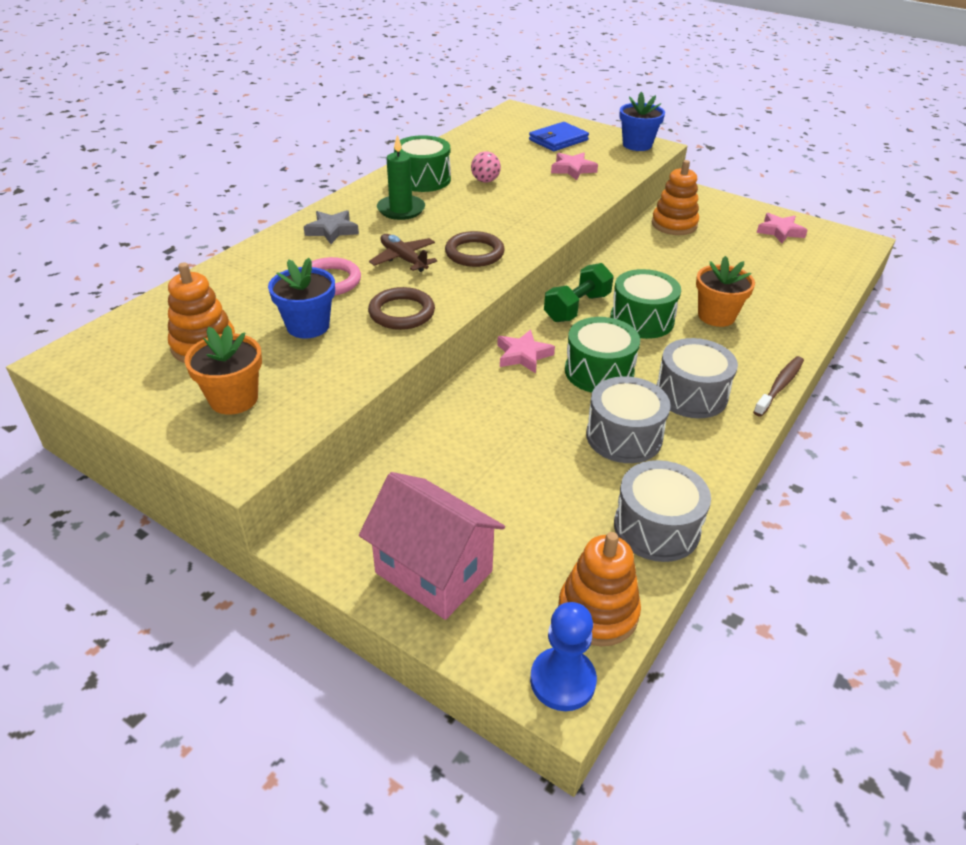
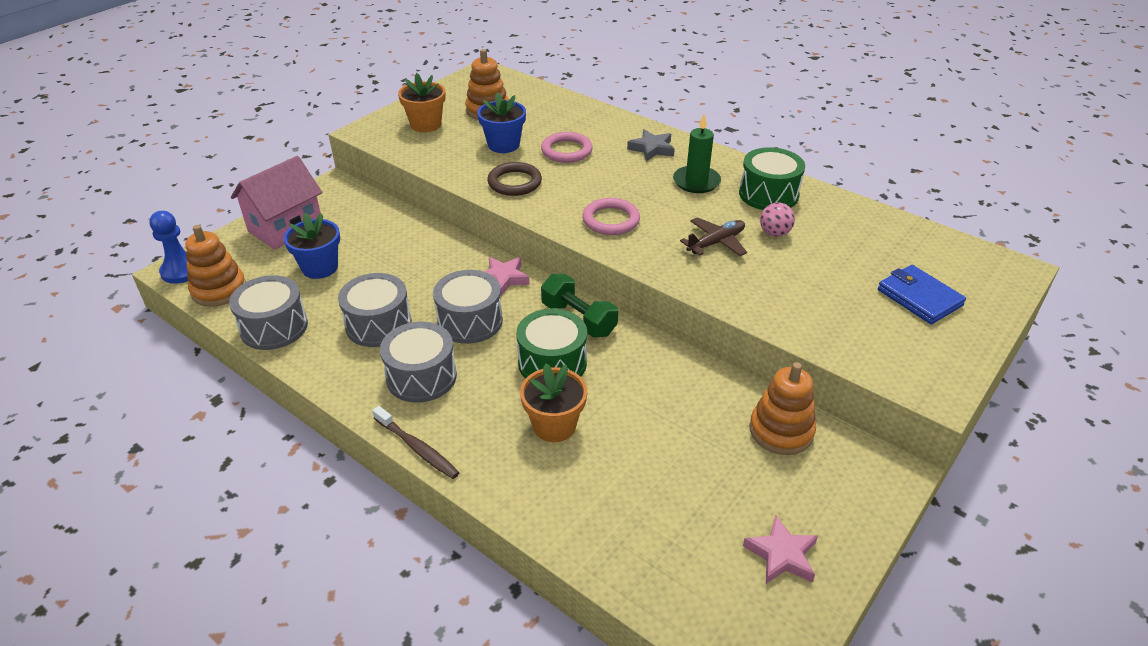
camera: 95 degrees right, 0 degrees up
brown plane [369,234,437,272] -> brown plane moved to [680,217,747,256]
brown ring [445,231,505,267] -> pink ring [582,198,640,235]
pink star [551,152,598,180] -> none
green drum [565,317,640,393] -> grey drum [433,270,503,344]
blue flower pot [619,92,665,151] -> blue flower pot moved to [284,213,340,279]

